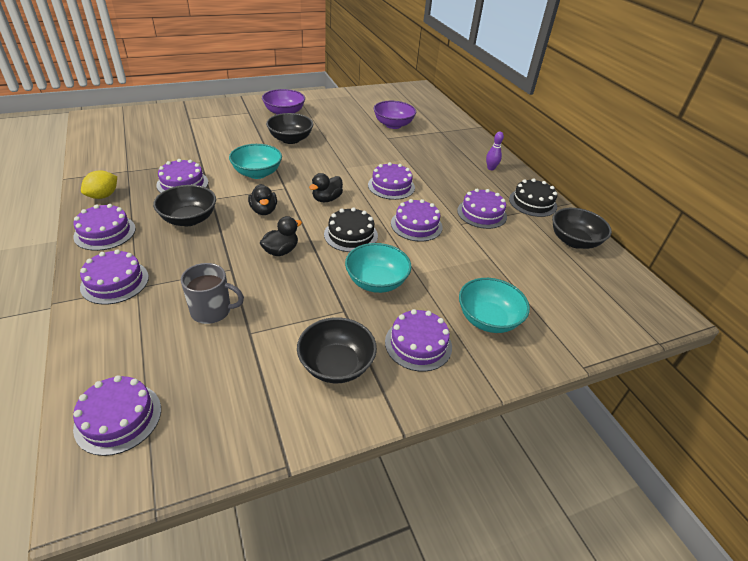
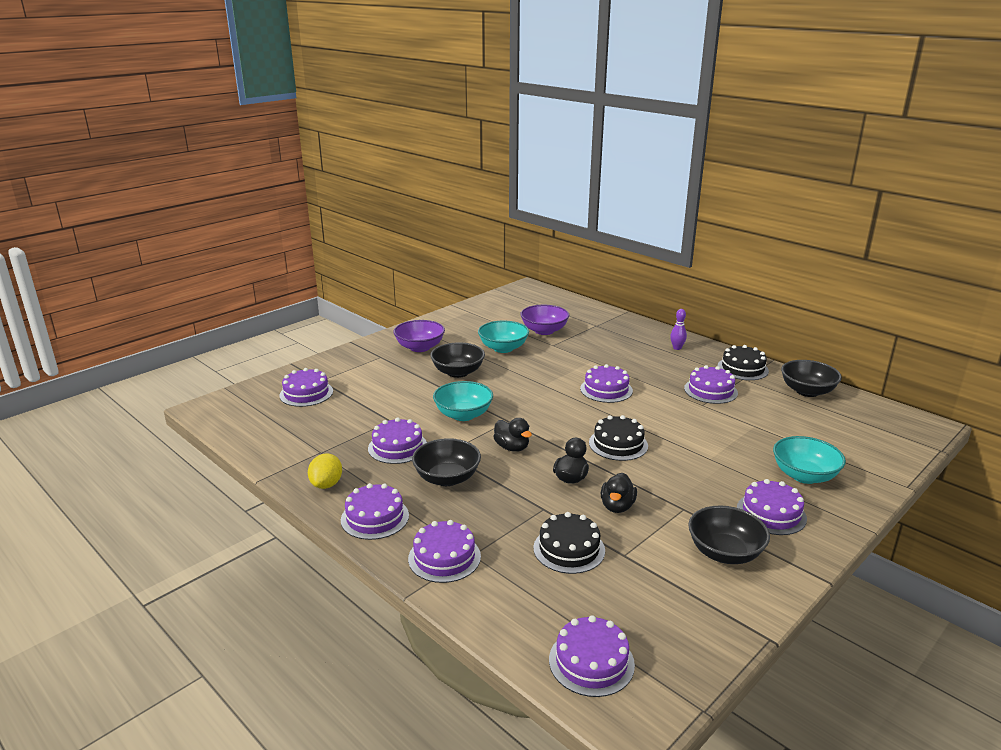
camera: 20 degrees left, 15 degrees down
grey mug [181,263,244,324] -> black cake [534,512,605,574]
black duck [309,173,343,202] -> black duck moved to [600,473,637,513]
turquoise bowl [345,243,412,293] -> turquoise bowl moved to [478,321,529,353]
purple cake [391,199,443,241] -> purple cake moved to [279,368,333,407]

